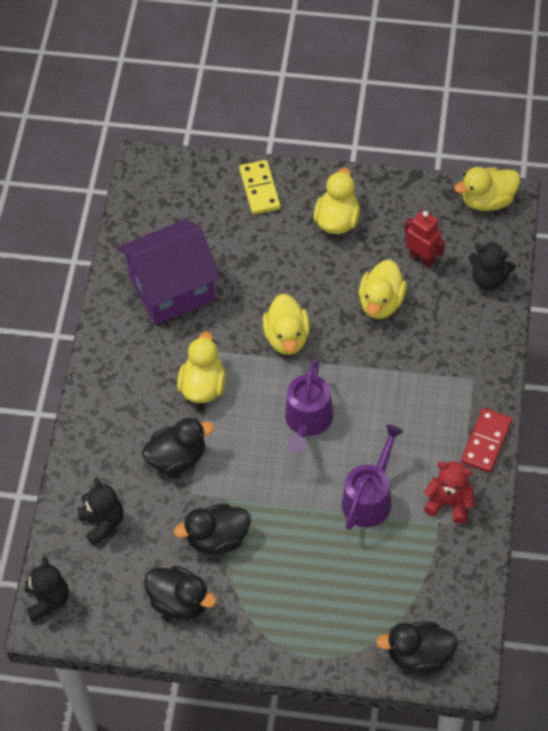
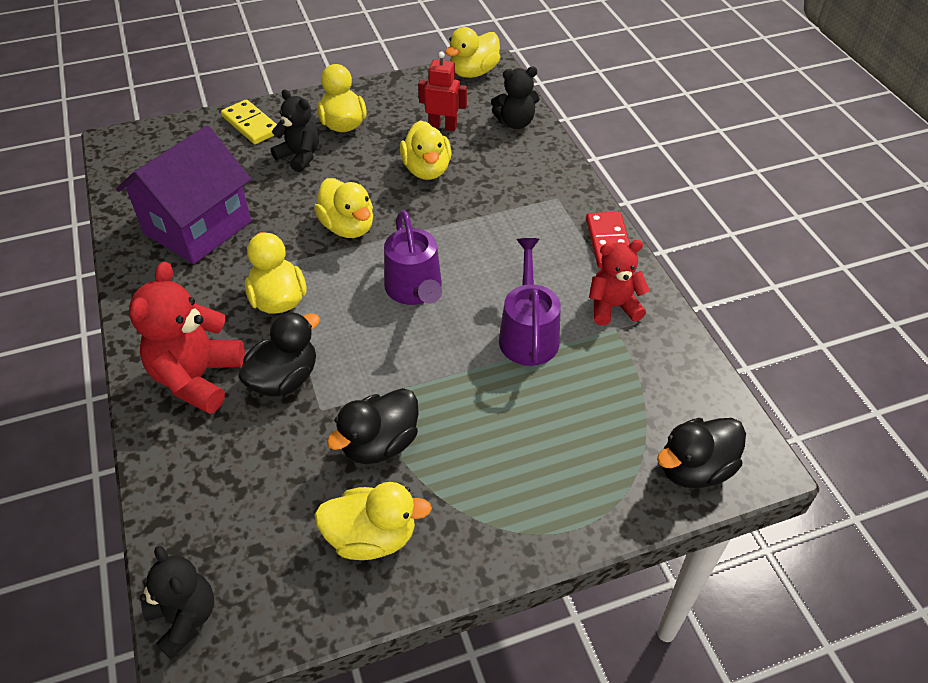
camera: 30 degrees left, 10 degrees down
black teddy bear [78,477,123,546] -> black teddy bear moved to [271,90,319,172]
black duck [144,566,217,619] -> yellow duck [314,482,432,560]
none -> red teddy bear [129,262,245,414]

